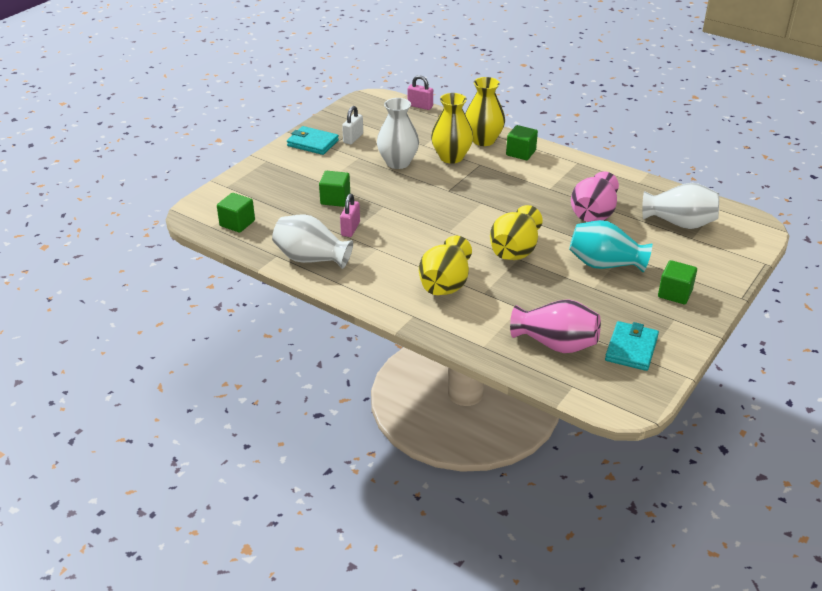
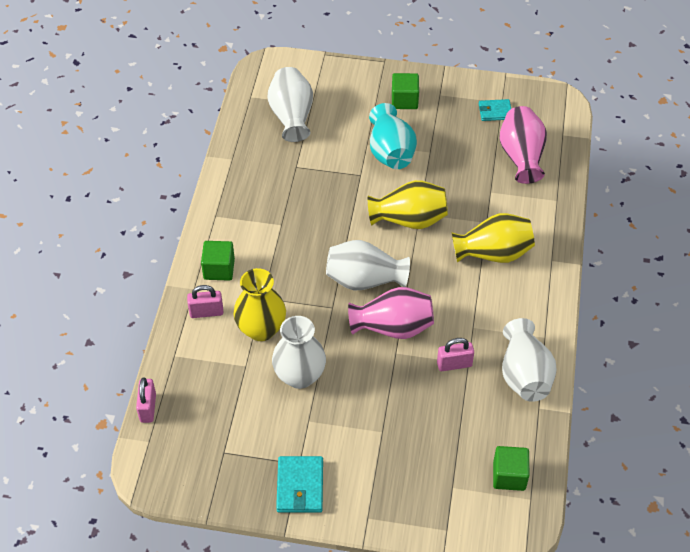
camera: 115 degrees left, 15 degrees up
green cube [319,171,350,207] -> none
white padlock [342,106,363,145] -> none
yellow vase [465,77,505,146] -> pink padlock [187,285,223,318]
pink vase [571,171,619,222] -> pink vase moved to [348,287,434,339]
turquoise wallet [605,321,659,371] -> turquoise wallet [479,99,511,121], size x0.66
none -> white vase [326,240,410,290]

